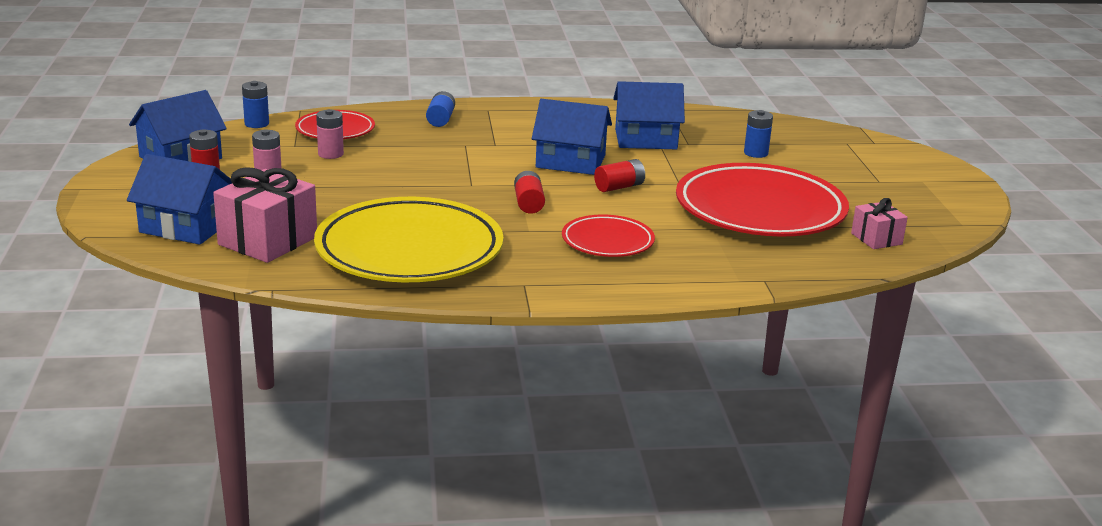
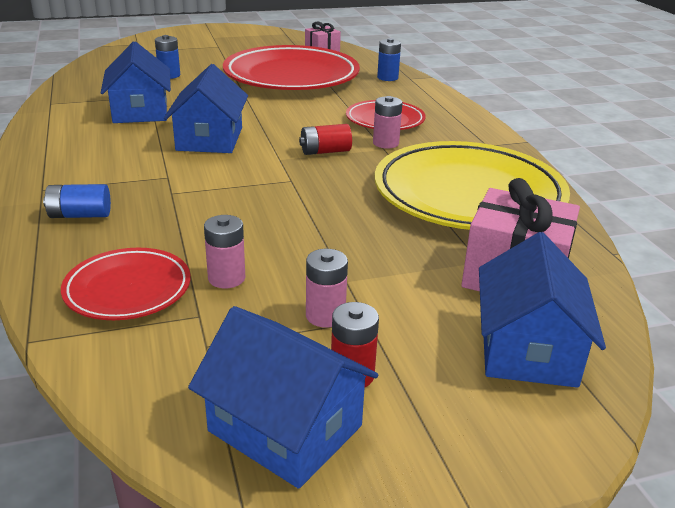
camera: 100 degrees left, 5 degrees up
blue battery [242,81,269,128] -> blue battery moved to [377,38,401,81]
red battery [594,159,645,192] -> none
none -> pink battery [373,96,402,149]

